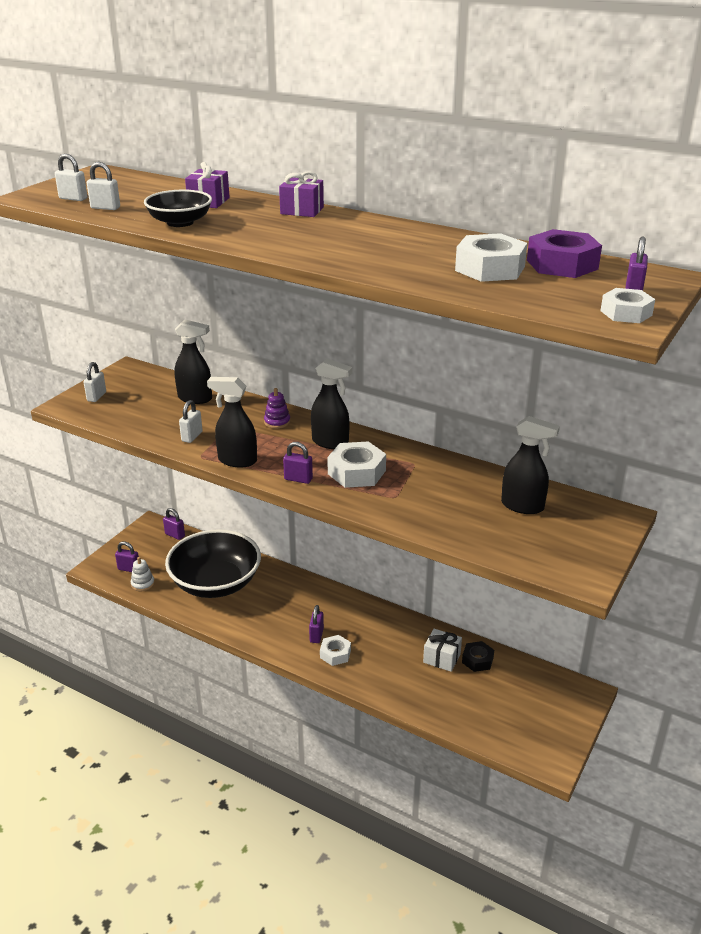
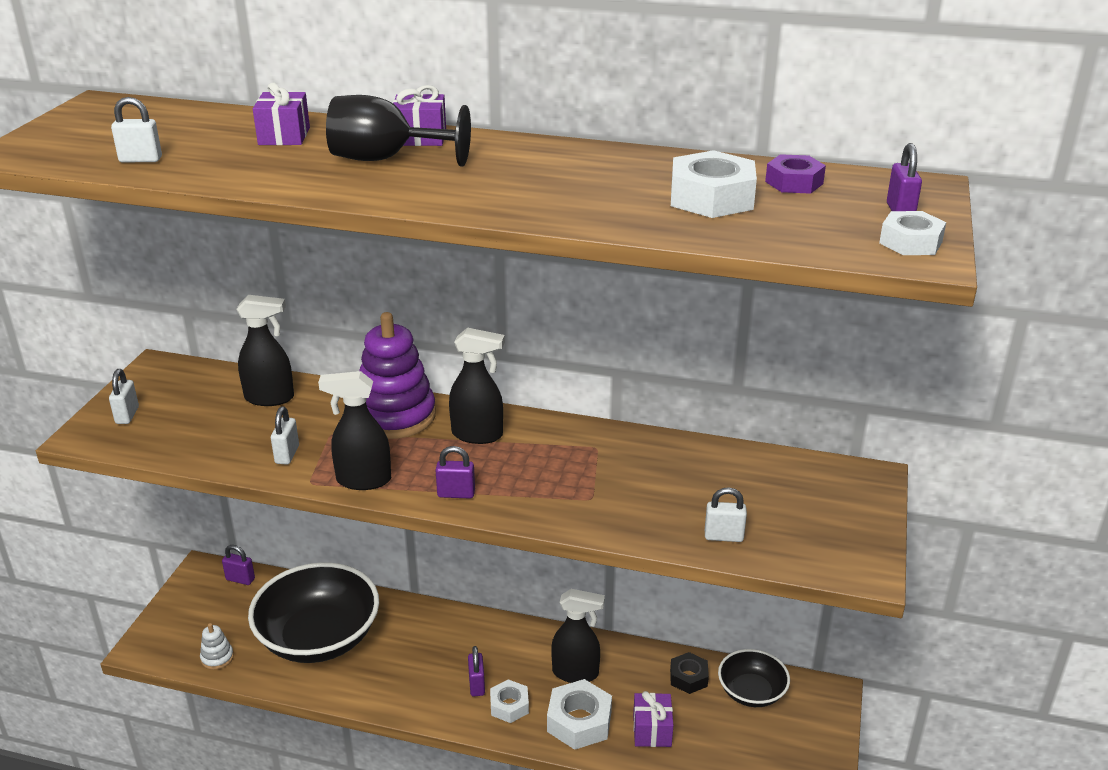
camera: 15 degrees left, 0 degrees up
white padlock [55,154,87,201] -> white padlock moved to [705,487,747,542]
purple padlock [115,542,139,572] -> none
black bowl [144,189,212,227] -> black bowl moved to [718,649,790,707]
purple stacking toy [264,388,290,429] -> purple stacking toy [359,312,436,439], size x2.28
white nut [327,441,386,488] -> white nut moved to [547,679,612,750]
white gift [423,629,462,672] -> none
black spray bottle [501,416,560,514] -> black spray bottle moved to [551,589,605,683]
purple nut [527,229,602,278] -> purple nut [765,154,826,194], size x0.63
none -> black goblet [326,95,471,167]
none -> purple gift [633,691,674,747]

